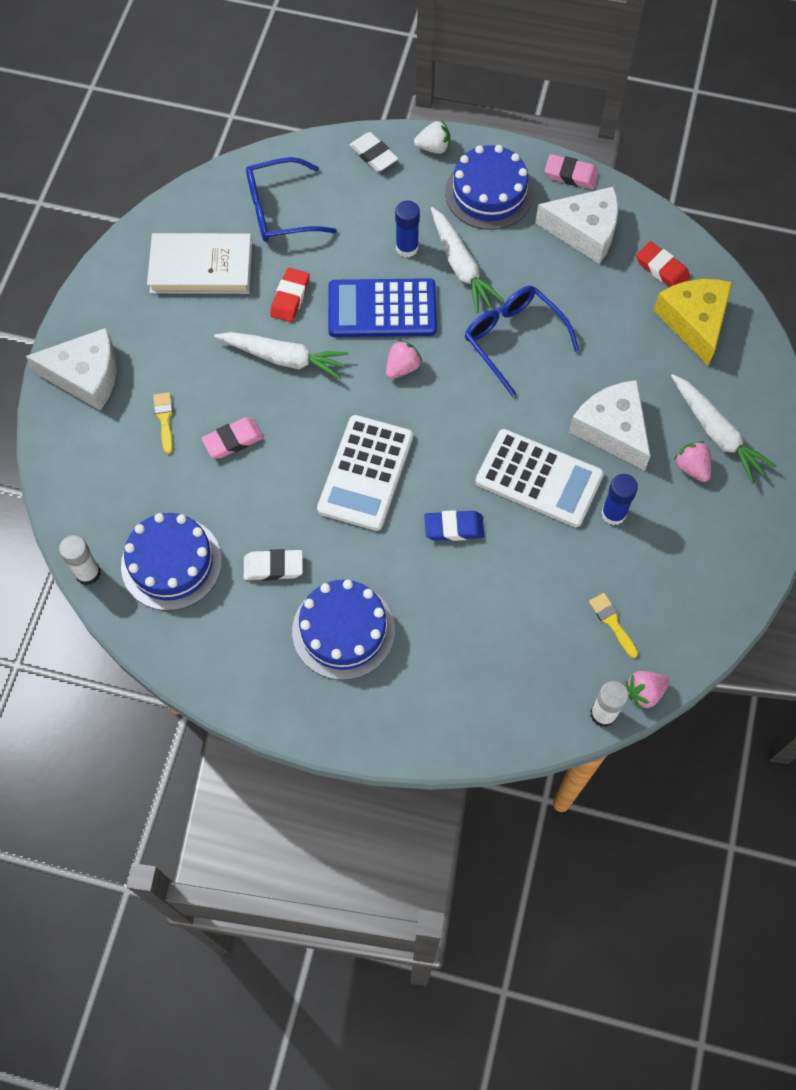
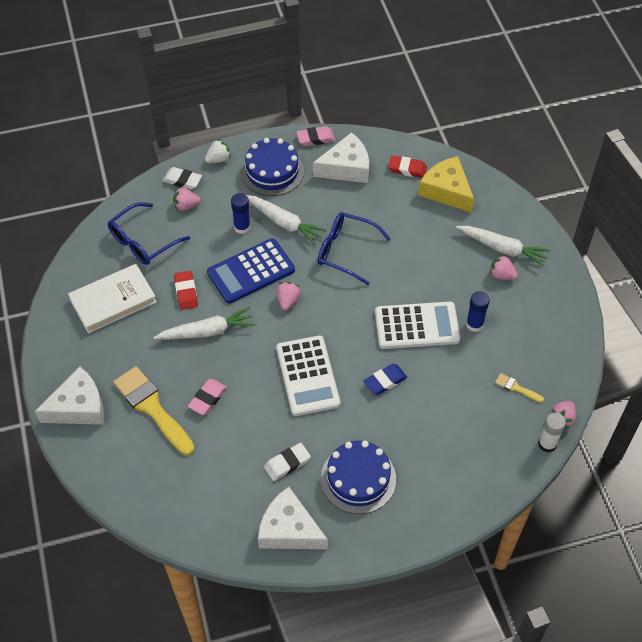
camera: 30 degrees left, 10 degrees down
white glue stick [59,535,101,585] -> none
blue cake [121,513,222,611] -> none
yellow brush [153,392,173,454] -> yellow brush [113,366,195,455], size x2.23
white cheese [569,380,651,471] -> white cheese moved to [258,487,328,549]
none -> pink strawberry [173,188,201,211]

